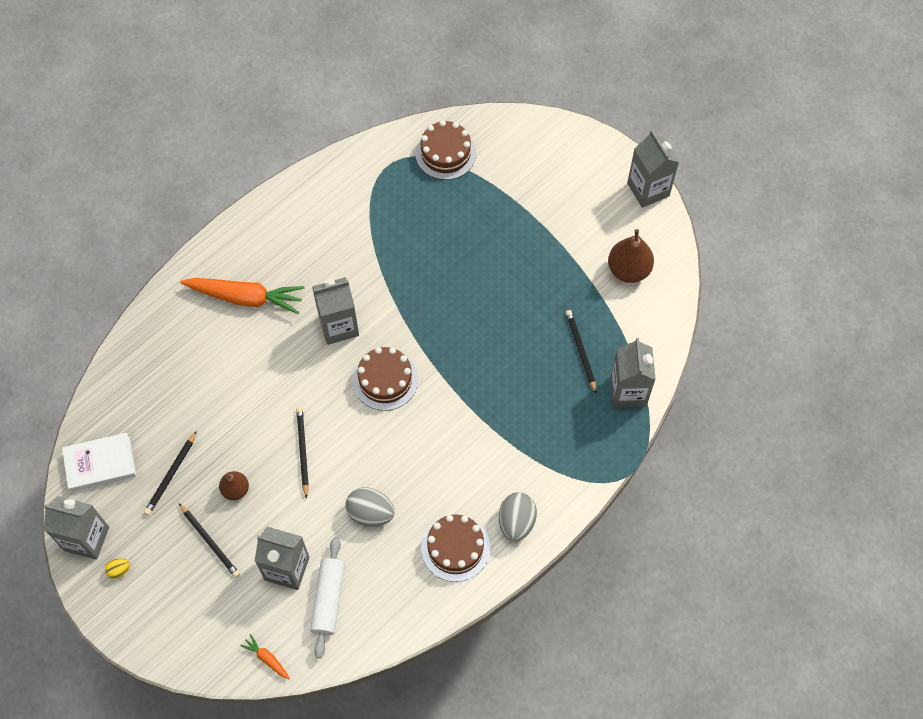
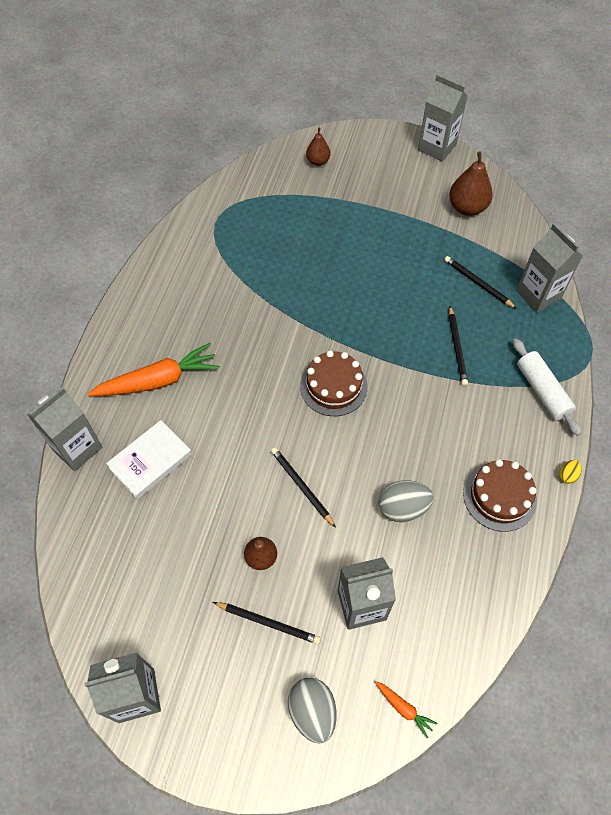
camera: 30 degrees left, 5 degrees down
white book [62,433,136,492] -> white book moved to [106,420,192,499]
yellow egg [105,558,130,579] -> yellow egg moved to [559,460,582,484]
black pencil [144,431,197,515] -> black pencil moved to [449,306,468,386]
orange carrot [240,634,290,679] -> orange carrot turned 150 degrees counterclockwise [375,681,438,738]
white rolling pin [310,537,345,658] -> white rolling pin moved to [513,338,582,436]
grey carton [312,277,359,345] -> grey carton moved to [28,387,102,471]
brown cake [415,120,476,180] -> none
grey egg [499,493,537,542] -> grey egg moved to [288,678,336,744]
none -> brown pear [306,128,330,166]

